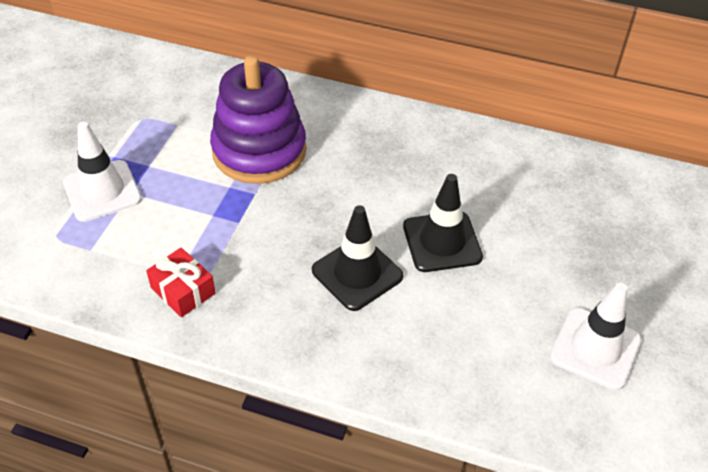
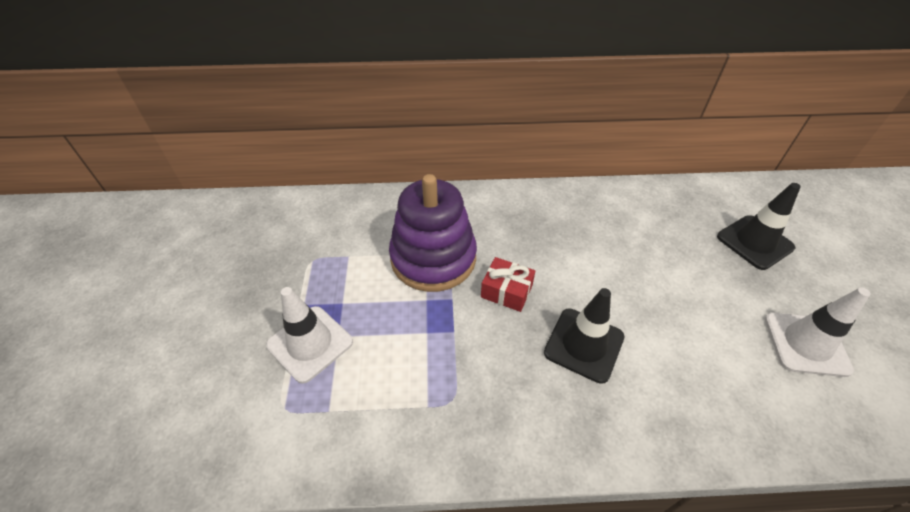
camera: 20 degrees left, 0 degrees up
red gift [146,248,215,317] -> red gift moved to [481,257,535,312]
black traffic cone [403,174,483,272] -> black traffic cone moved to [717,183,801,270]

